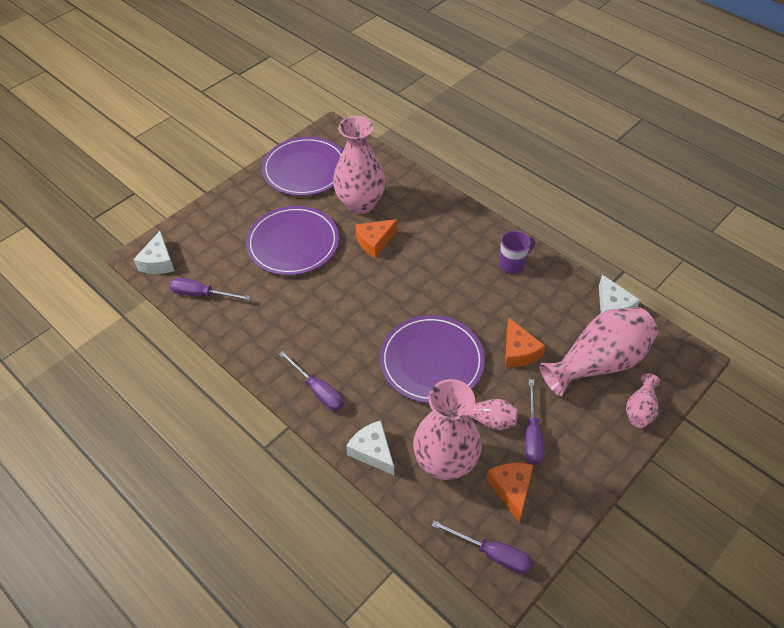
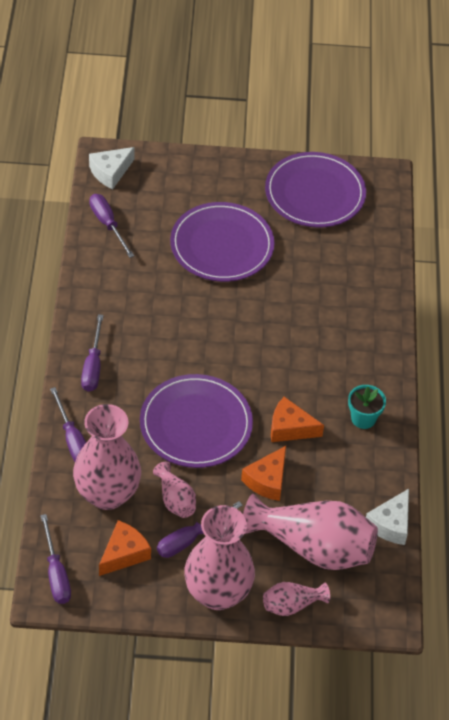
camera: 45 degrees right, 0 degrees up
pink vase [333,116,386,214] -> pink vase moved to [184,505,255,610]
white cheese [346,420,394,475] -> purple screwdriver [50,387,86,462]
orange cheese [355,219,398,258] -> orange cheese moved to [271,397,324,442]
purple mug [499,231,535,274] -> turquoise flower pot [348,385,386,429]

